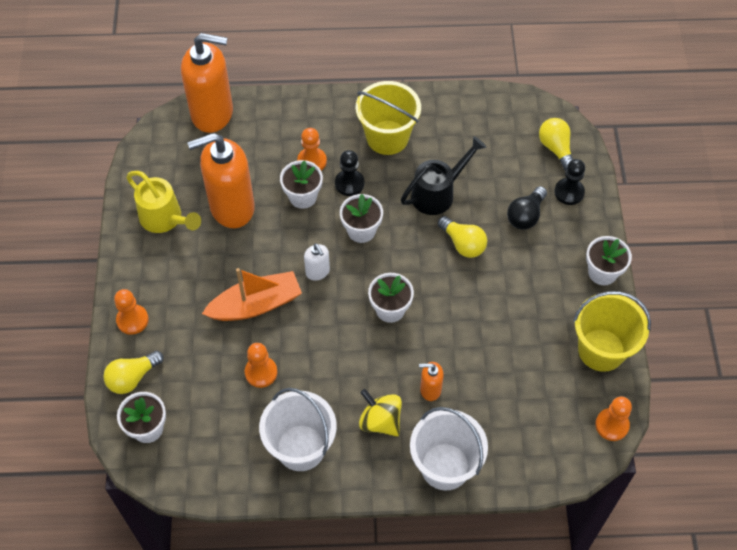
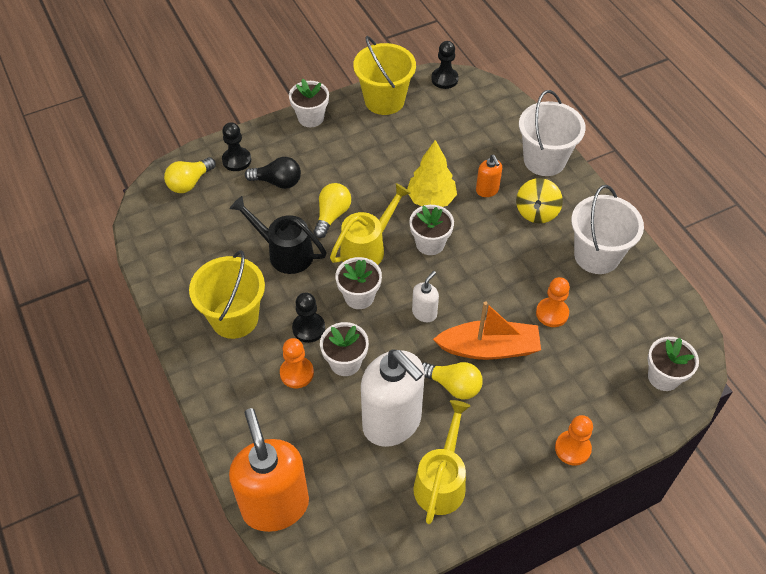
camera: 115 degrees left, 5 degrees down
yellow light bulb [103,351,164,394] -> yellow light bulb moved to [422,362,483,400]
orange soap dispenser [187,133,255,228] -> white soap dispenser [361,349,425,447]
orange boat [202,268,302,321] -> orange boat turned 135 degrees clockwise [433,301,541,360]
orange pawn [595,396,632,441] -> black pawn [431,41,459,89]
none -> yellow watering can [330,183,411,265]
none -> yellow tree [407,140,457,207]

